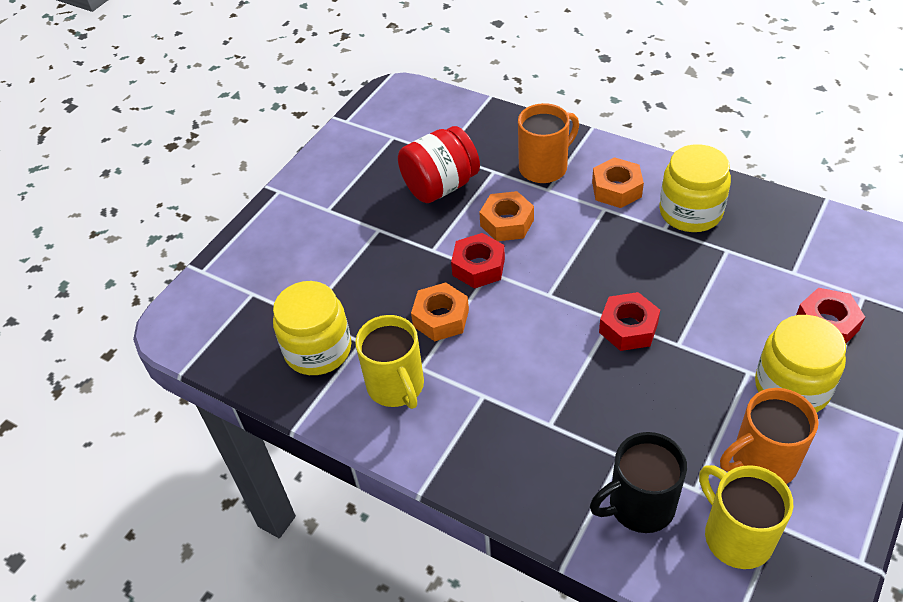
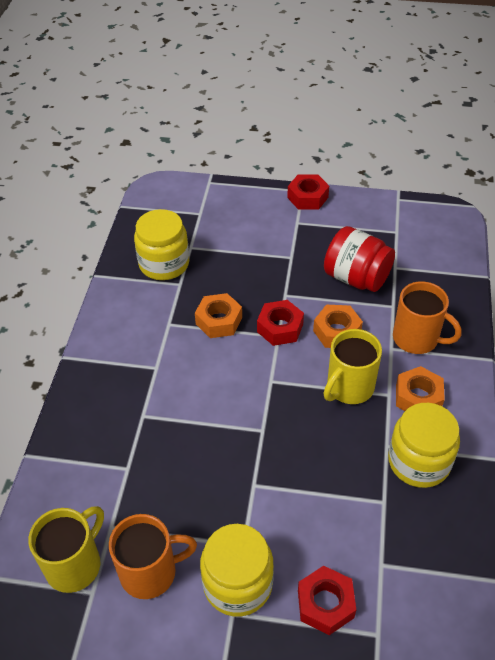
camera: 65 degrees right, 0 degrees up
yellow mug [355,315,424,409] -> yellow mug moved to [324,329,382,404]
black mug [590,432,687,533] -> none
red nut [599,292,660,351] -> red nut moved to [287,174,329,210]
orange mug [720,388,819,484] -> orange mug turned 120 degrees clockwise [109,514,197,599]

